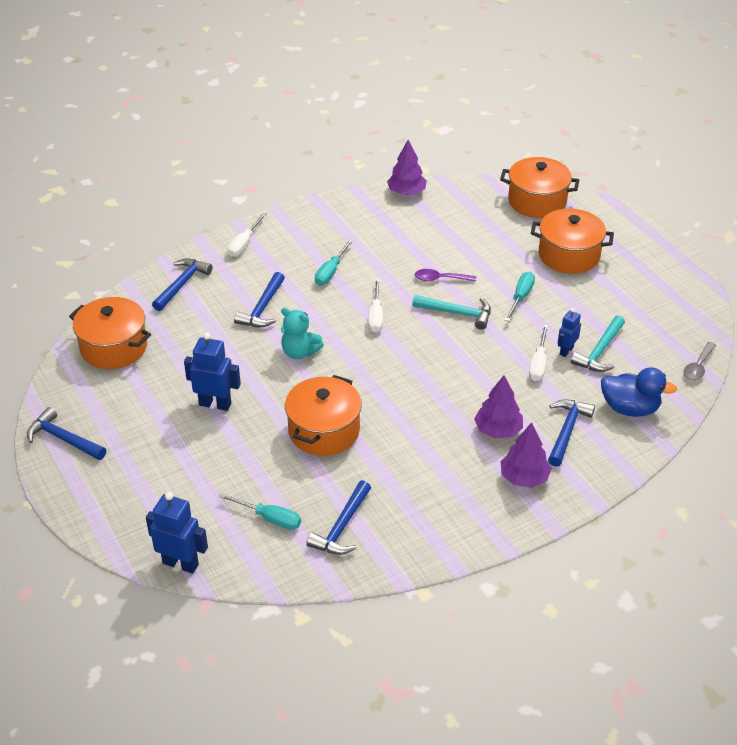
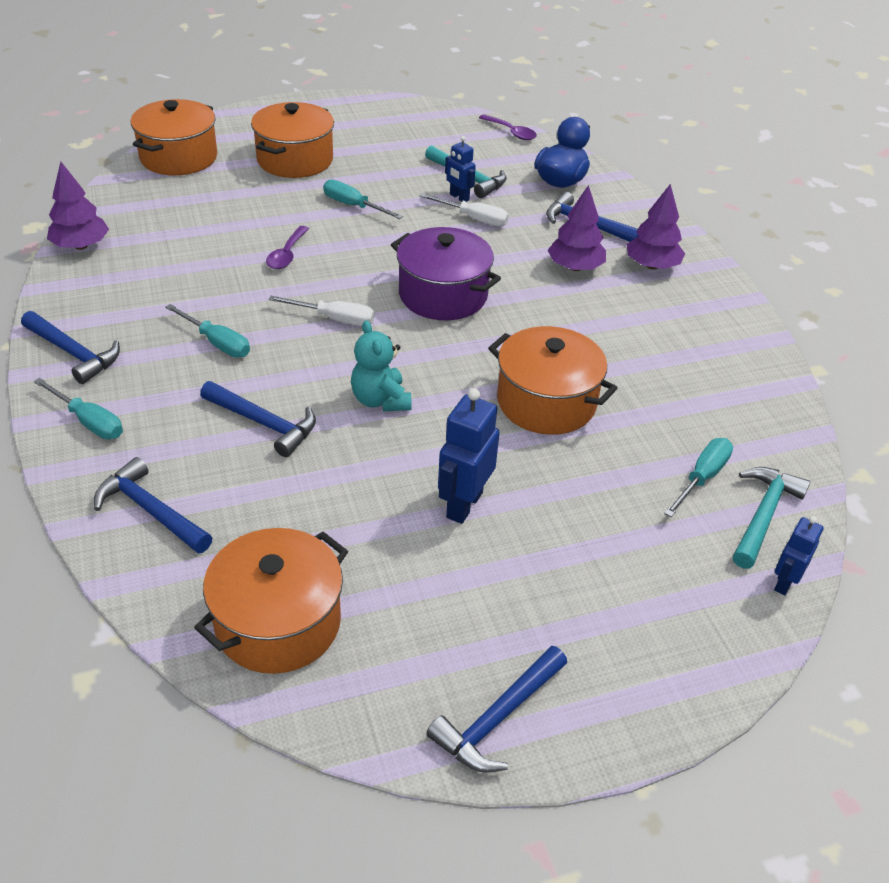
camera: 80 degrees left, 0 degrees up
blue robot [146,492,208,574] -> blue robot [774,516,823,595], size x0.61
white screwdriver [227,213,266,257] -> turquoise screwdriver [34,378,123,439]
turquoise teddy bear [281,307,324,359] -> turquoise teddy bear turned 120 degrees clockwise [351,320,412,411]
blue hammer [306,480,371,555] -> blue hammer moved to [21,311,120,384]
turquoise hammer [412,295,491,330] -> turquoise hammer moved to [733,467,811,569]
grey spoon [683,342,716,381] -> purple spoon [479,114,537,140]
none -> purple pot [391,227,501,320]

